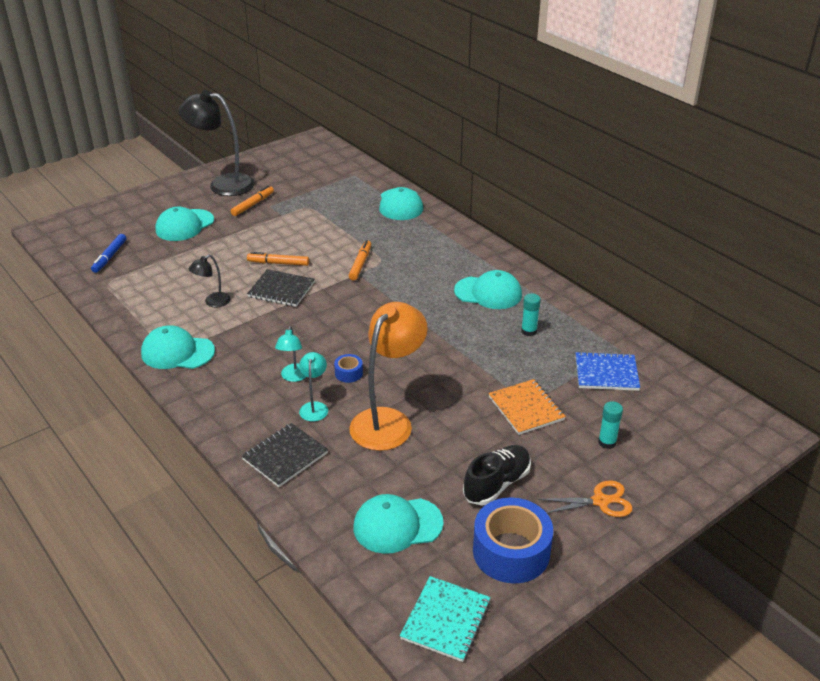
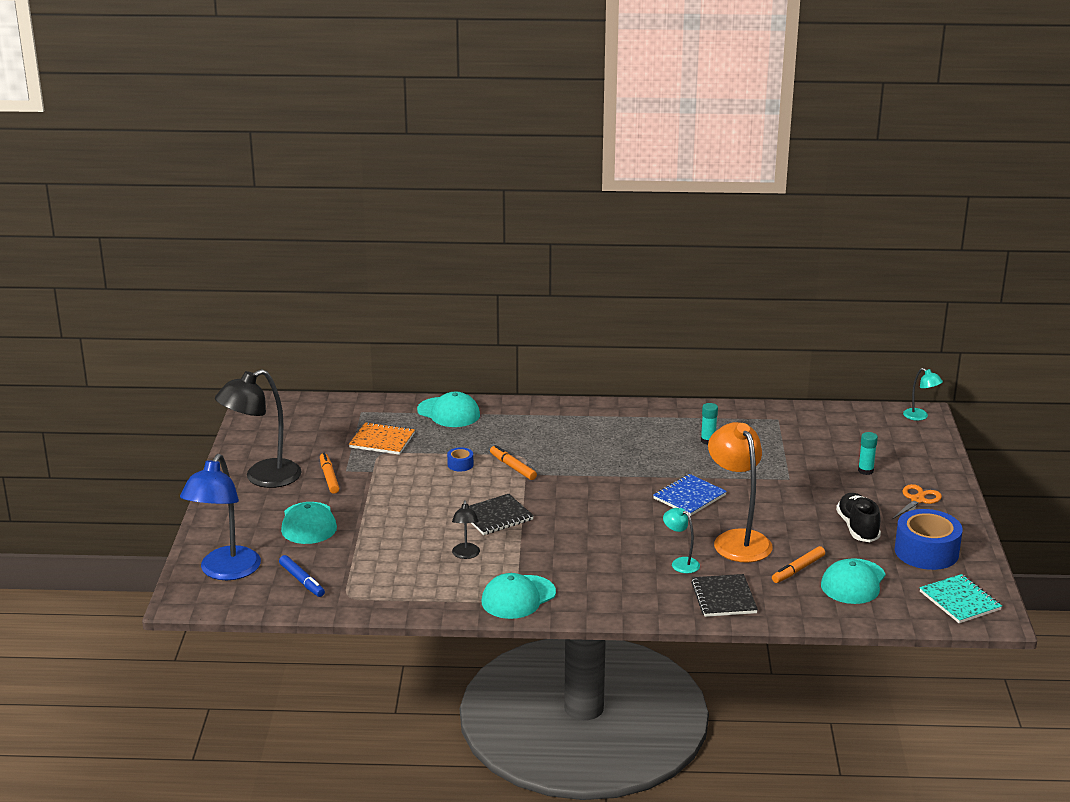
camera: 50 degrees left, 10 degrees down
orange marker [247,252,309,266] -> orange marker moved to [772,546,825,583]
turquoise lamp [275,326,306,382] -> turquoise lamp moved to [903,368,943,421]
blue tape [334,354,363,383] -> blue tape moved to [447,447,473,472]
turquoise cap [454,270,522,309] -> none
orange notebook [488,379,566,435] -> orange notebook moved to [349,422,415,455]
blue notebook [576,351,640,391] -> blue notebook moved to [653,474,727,516]
none -> blue lamp [180,454,261,580]

